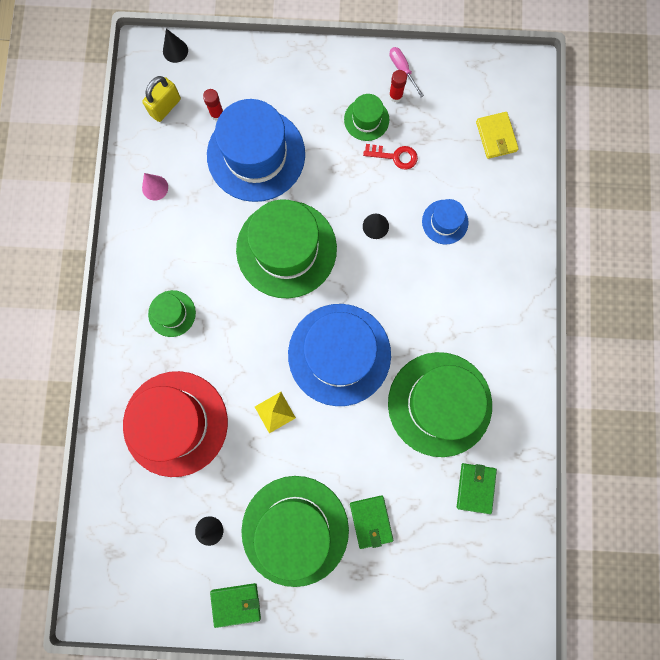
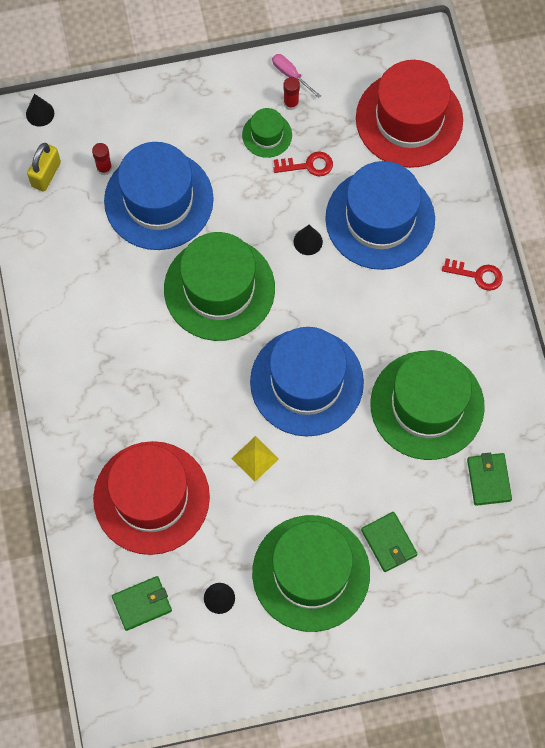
camera: 15 degrees left, 10 degrees down
pink cone [142,173,168,201] -> none
green hat [148,290,196,337] -> none
green wallet [210,583,261,628] -> green wallet moved to [112,576,172,631]
blue hat [422,199,469,244] -> blue hat [325,161,435,270], size x2.15
yellow wallet [476,112,519,159] -> red hat [356,60,463,168]
none -> red key [442,258,503,291]

